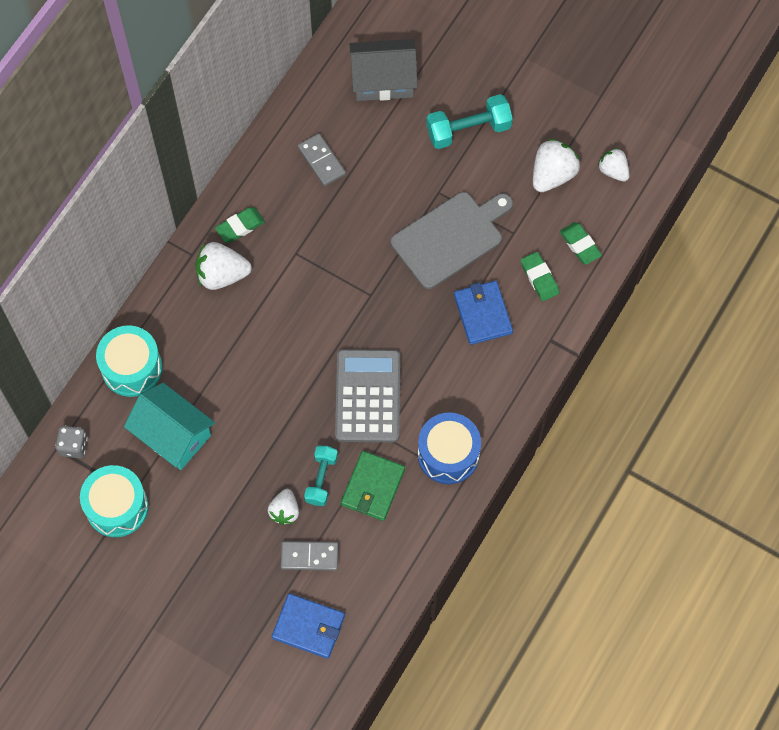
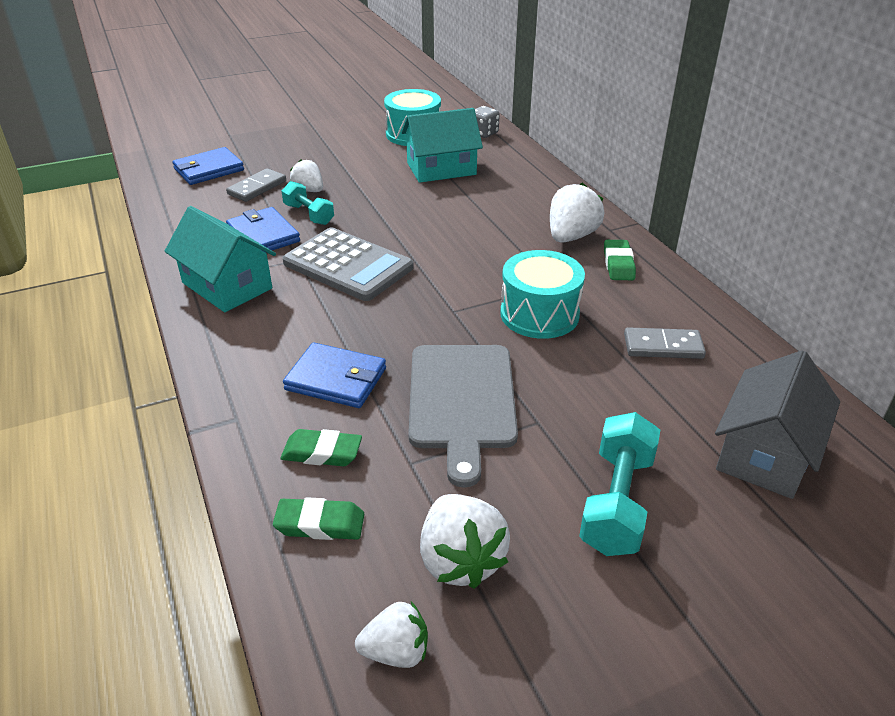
camera: 125 degrees right, 30 degrees down
turquoise drum [96,326,162,397] -> turquoise drum moved to [500,250,585,339]
green wallet [341,451,405,521] -> blue wallet [226,207,300,253]
blue drum [418,413,481,484] -> turquoise house [164,206,276,312]

